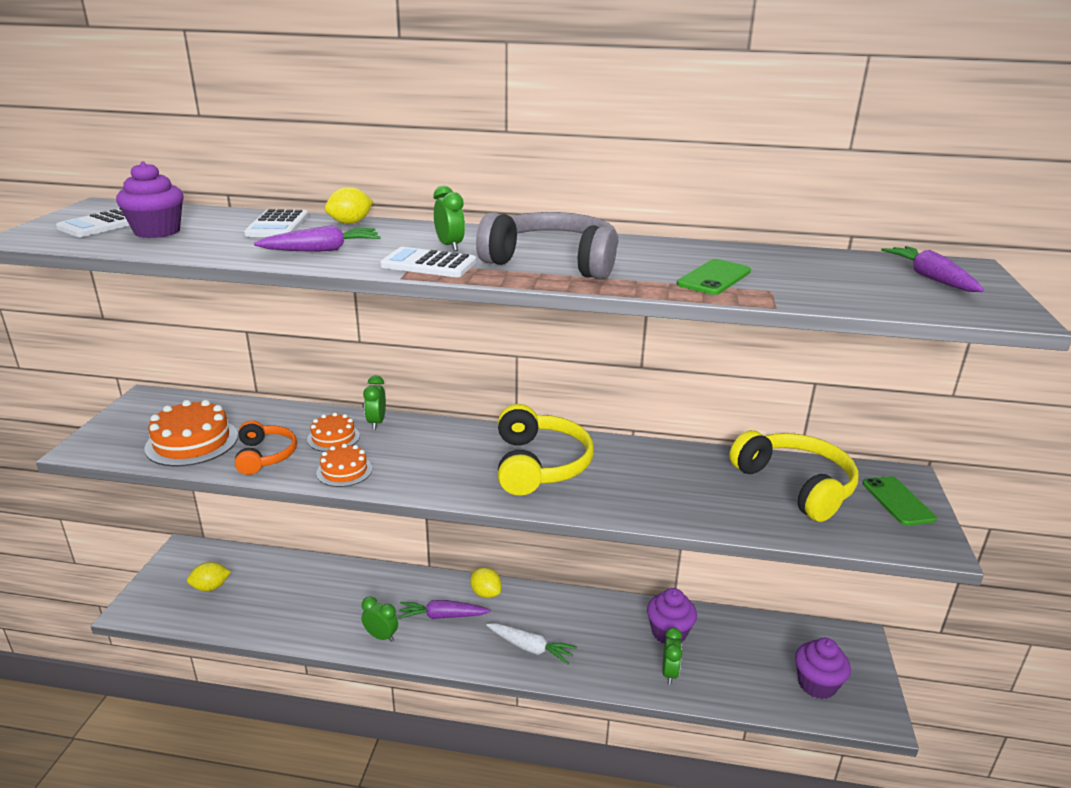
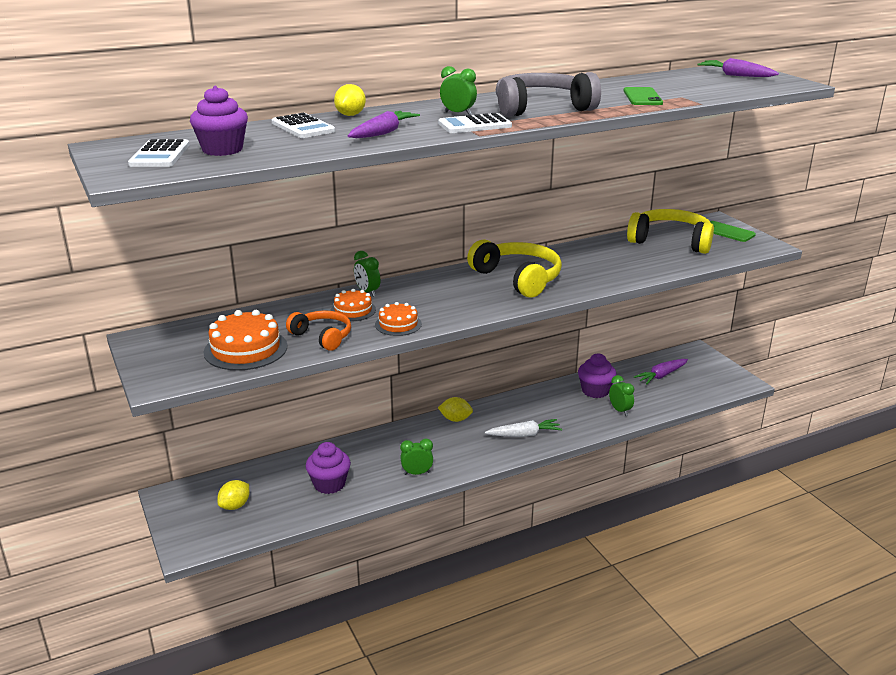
camera: 35 degrees left, 0 degrees up
purple carrot [398,600,491,619] -> purple carrot moved to [634,359,688,385]
purple cupcake [795,638,851,699] -> purple cupcake moved to [306,442,351,494]

